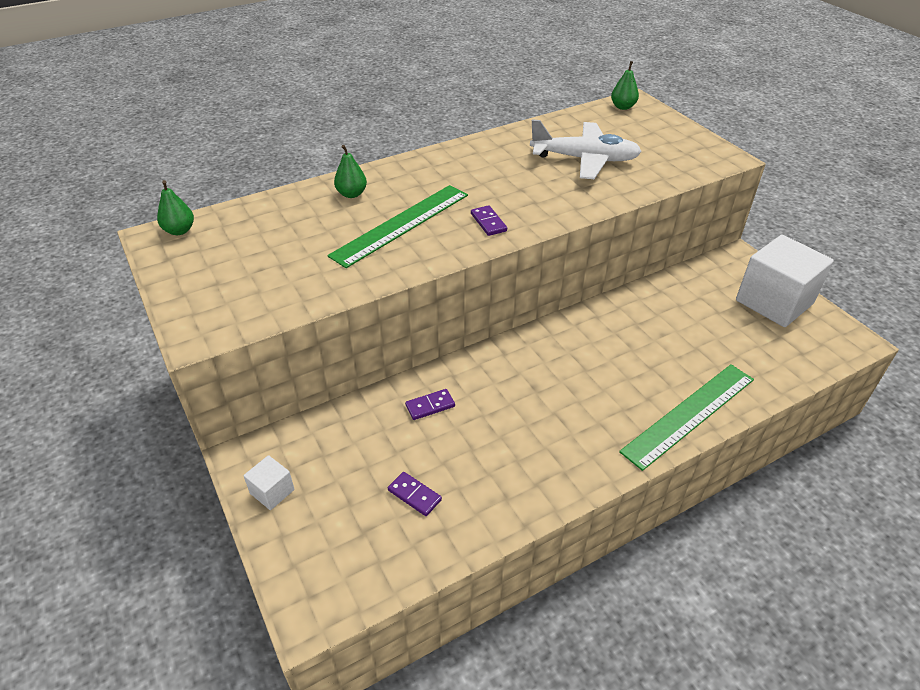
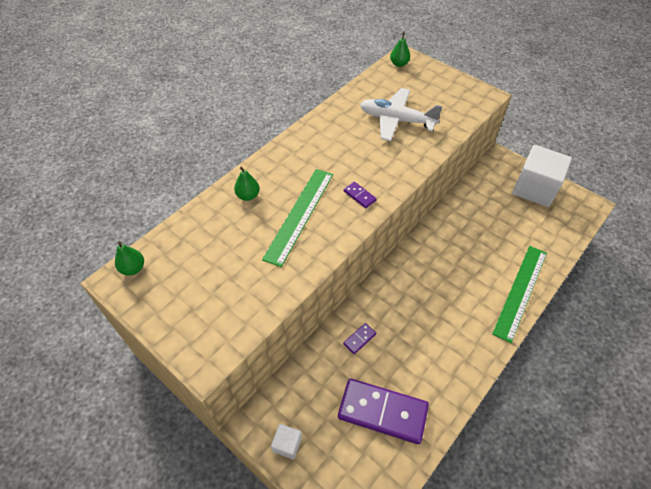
camera: 20 degrees left, 10 degrees up
purple domino [388,472,442,516] -> purple domino [338,378,429,444], size x2.38
white plane [530,119,642,179] -> white plane turned 150 degrees counterclockwise [360,88,443,141]

